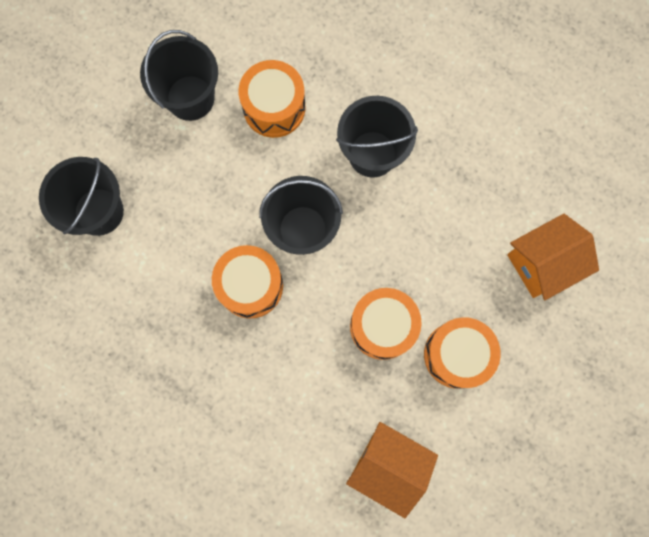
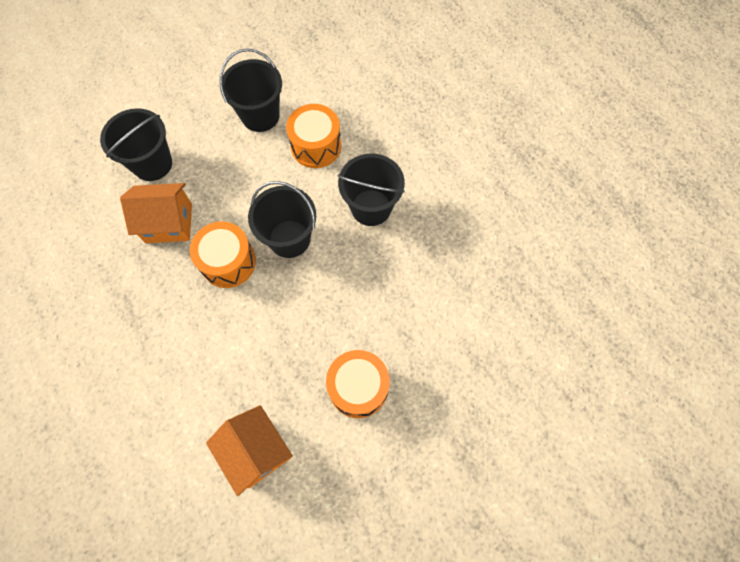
camera: 25 degrees right, 10 degrees down
orange drum [350,288,421,360] -> none
orange house [507,214,599,300] -> orange house moved to [120,183,192,243]

